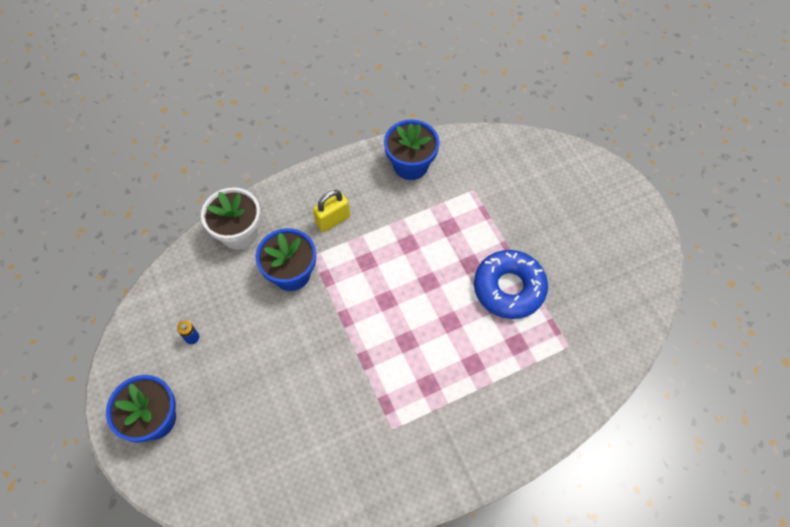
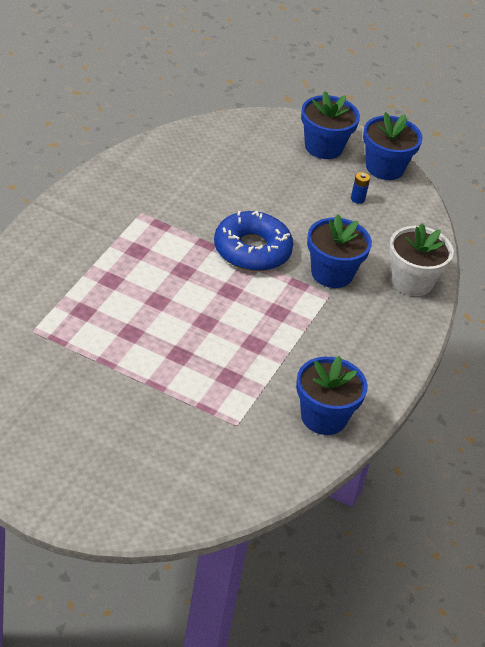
camera: 135 degrees right, 20 degrees down
yellow padlock [313,190,350,232] -> none
blue donut [474,250,548,319] -> blue donut moved to [214,211,293,272]
none -> blue flower pot [363,112,423,180]

